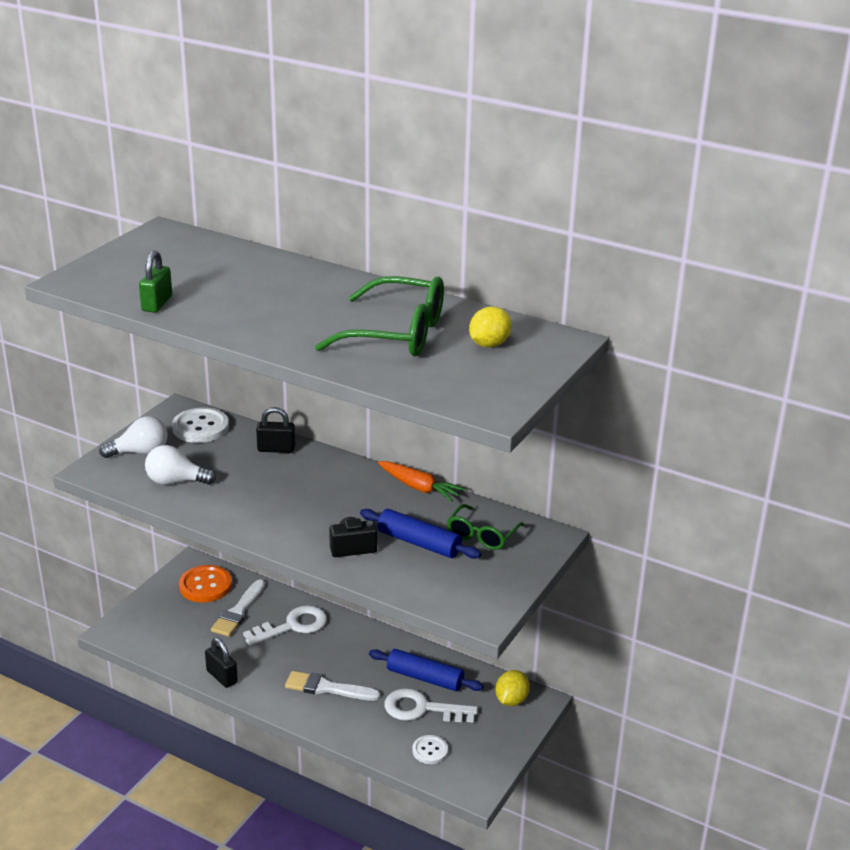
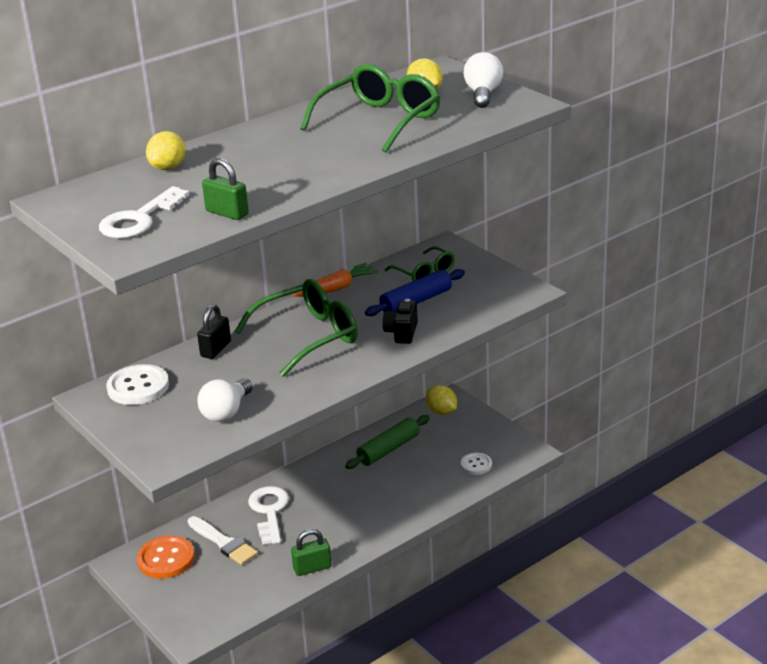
camera: 65 degrees left, 0 degrees up
white light bulb [99,416,168,458] -> white light bulb moved to [463,52,503,108]
black padlock [205,638,238,688] -> green padlock [291,529,332,576]
white brush [285,671,381,701] -> none
blue rolling pin [369,649,484,691] -> green rolling pin [345,415,430,469]
white key [384,688,478,723] -> white key moved to [99,186,190,238]
none -> yellow lemon [146,131,185,170]
none -> green glasses [235,279,358,377]

